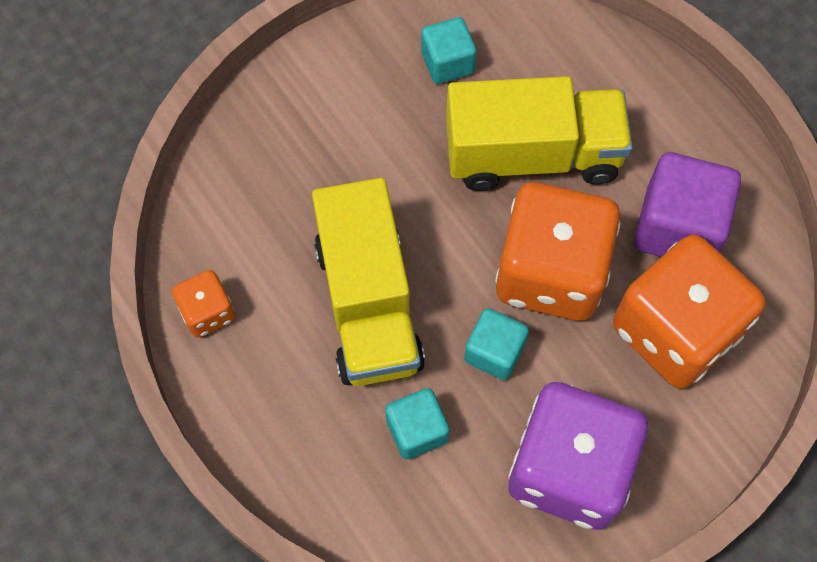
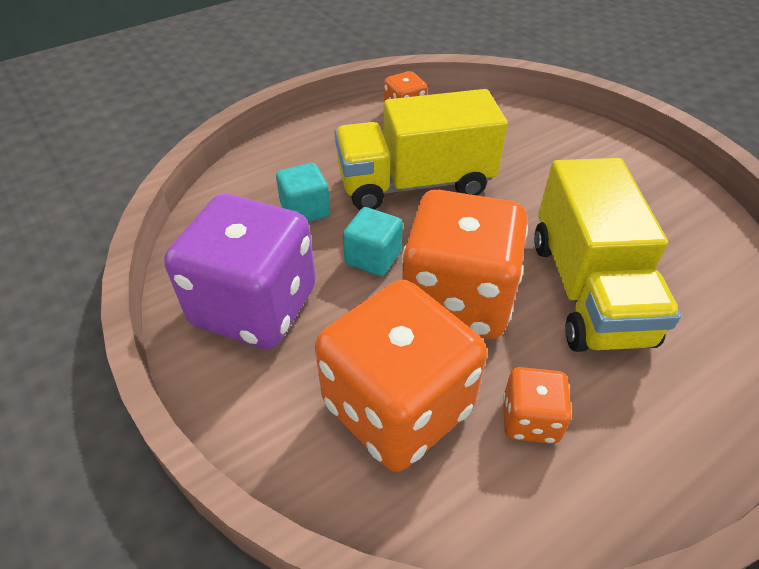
camera: 90 degrees right, 20 degrees down
turquoise cube [421,17,477,84] -> none
purple cube [634,152,741,257] -> orange dice [503,367,572,444]

